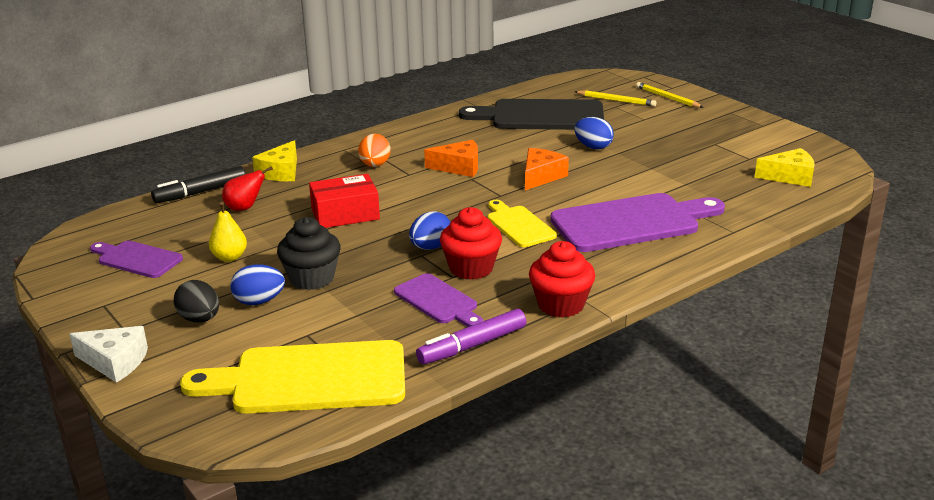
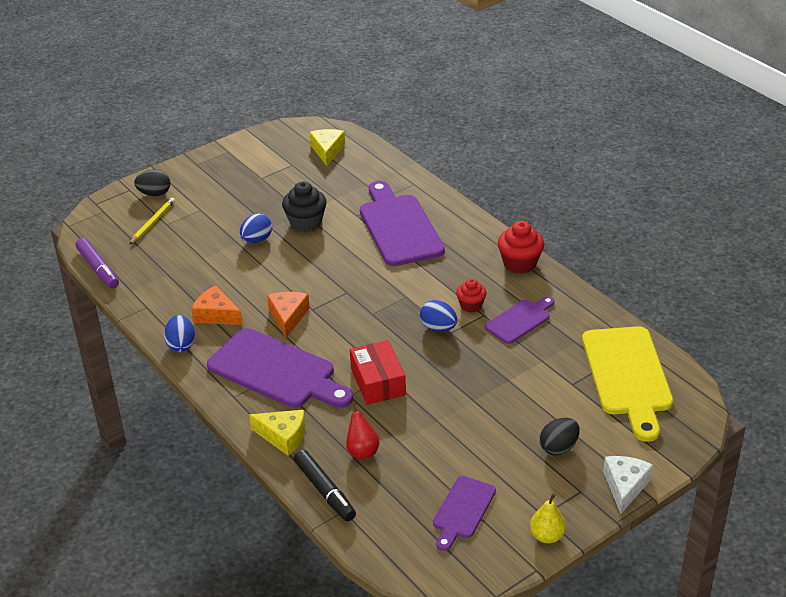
camera: 90 degrees left, 10 degrees up
yellow pear [209,202,247,262] -> yellow pear moved to [530,493,566,543]
blue egg [230,264,285,305] -> blue egg moved to [164,315,195,352]
black cupcake [277,217,341,290] -> black cupcake moved to [282,181,327,232]
orange egg [358,134,391,167] -> purple cutting board [207,328,353,408]
purple marker [416,309,526,365] -> purple marker moved to [76,238,119,288]
red cupcake [440,207,502,280] -> red cupcake [456,279,487,312], size x0.63
black cutting board [459,99,604,130] -> none
yellow cutting board [488,200,557,247] -> none
orange cheese [525,148,569,190] -> orange cheese moved to [191,285,243,325]
yellow pencil [636,82,704,108] -> black egg [134,170,170,196]

